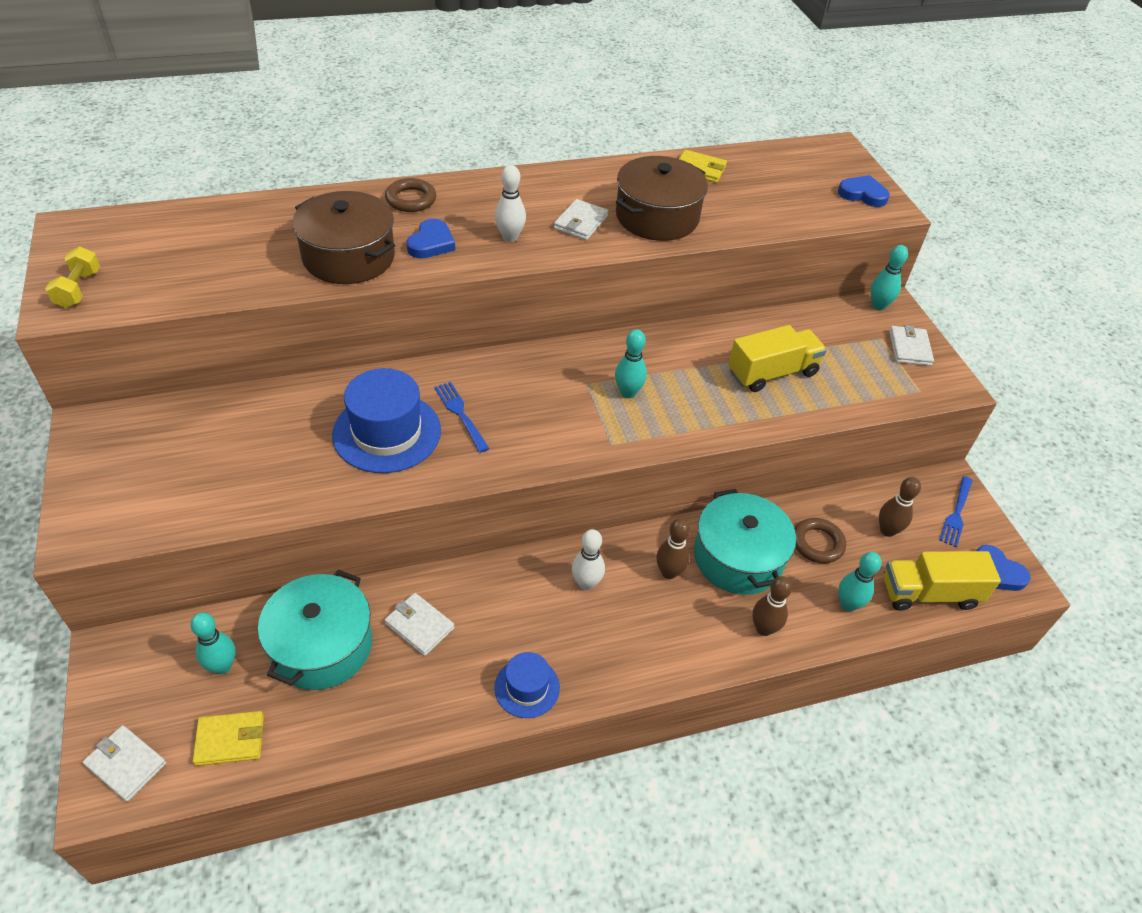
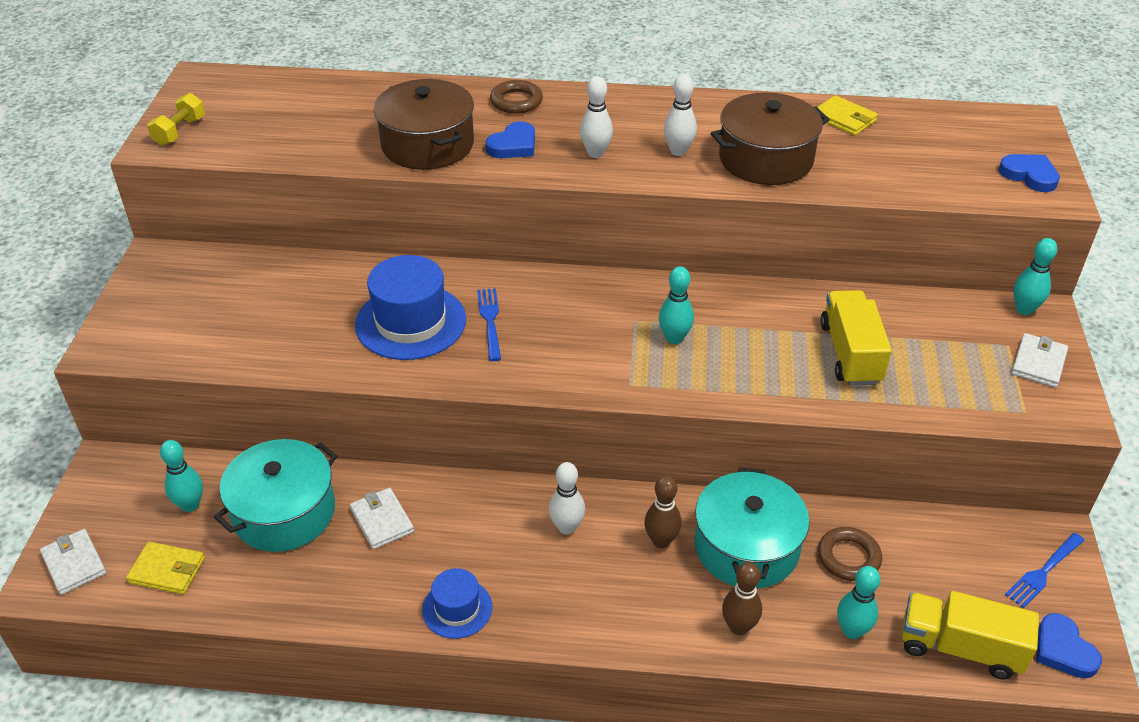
camera: 25 degrees right, 5 degrees down
white wallet [554,199,608,240] -> white bowling pin [664,74,697,156]
yellow truck [728,325,827,392] -> yellow truck turned 90 degrees counterclockwise [820,290,892,386]
brown bowling pin [879,477,921,537] -> none

